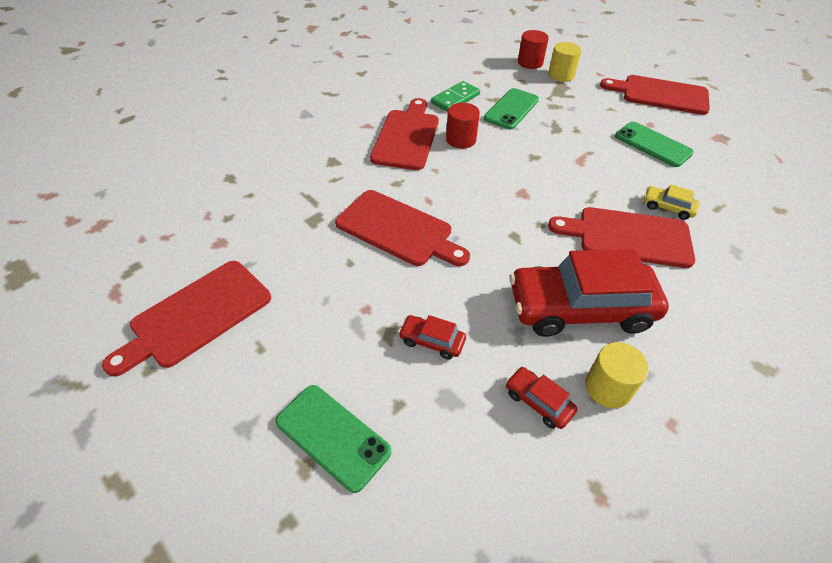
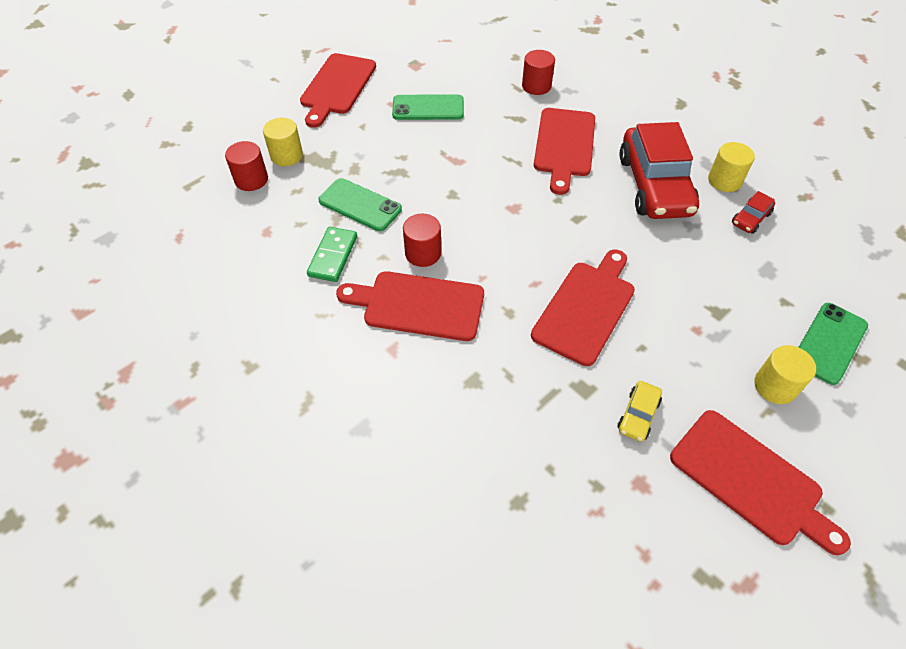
camera: 90 degrees left, 5 degrees up
red car [398,315,466,360] -> none
green domino [431,81,480,112] -> green domino turned 60 degrees clockwise [307,227,357,282]
green phone [615,122,694,167] -> green phone turned 45 degrees clockwise [392,95,464,120]
yellow car [644,184,700,220] -> yellow car moved to [618,381,662,442]
none -> red cylinder [522,50,555,95]
none -> yellow cylinder [754,345,816,404]

